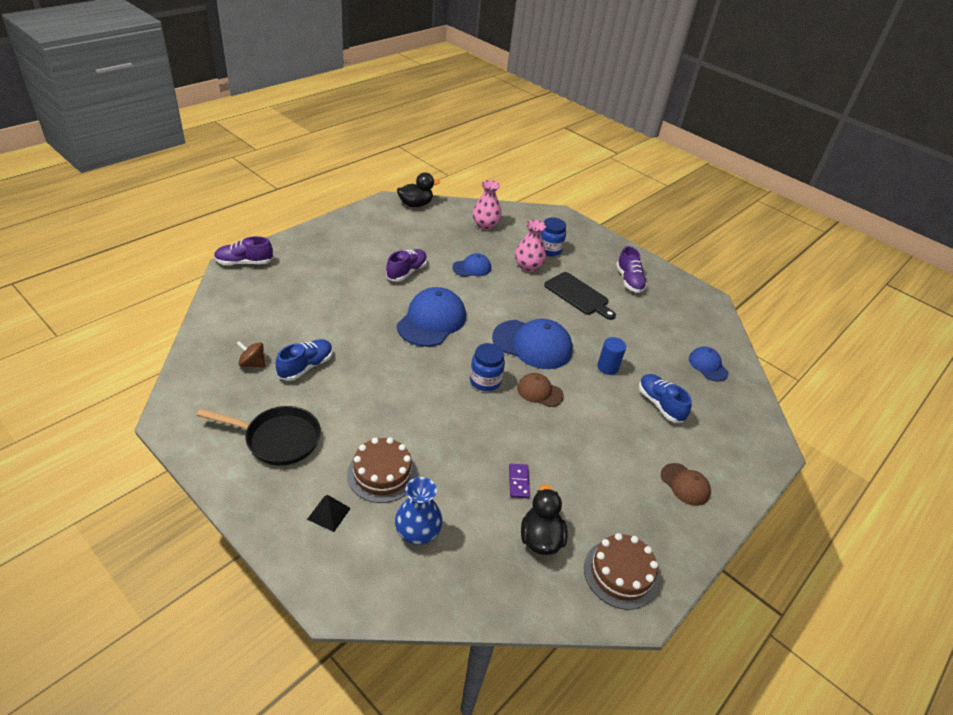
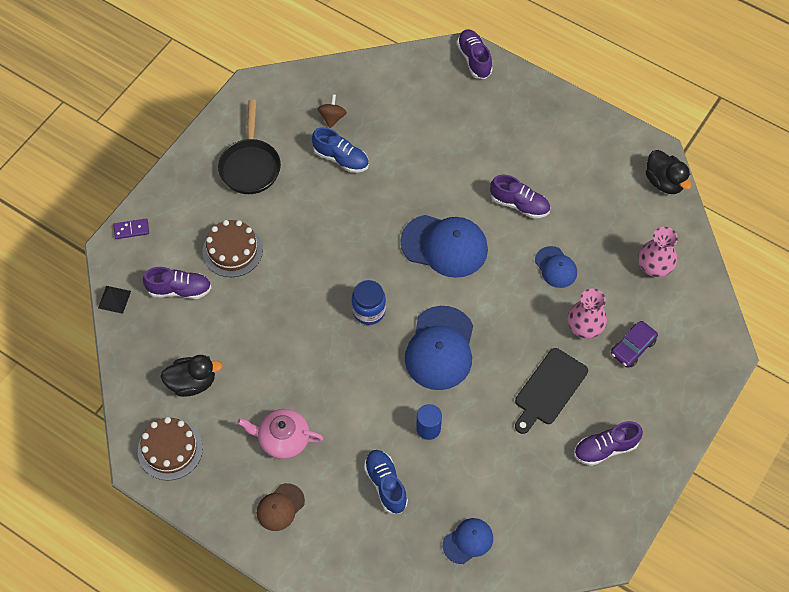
camera: 85 degrees right, 20 degrees up
black pyramid [307,495,351,532] -> black pyramid moved to [98,286,131,314]
blue vase [395,477,443,545] -> purple shoe [143,267,211,299]
purple domino [509,464,530,498] -> purple domino moved to [113,219,149,239]
brown cap [517,373,564,407] -> none
blue jar [541,218,566,256] -> purple car [611,321,658,367]
blue shoe [639,374,692,423] -> blue shoe turned 75 degrees counterclockwise [364,450,408,514]
none -> pink teapot [237,409,323,459]

